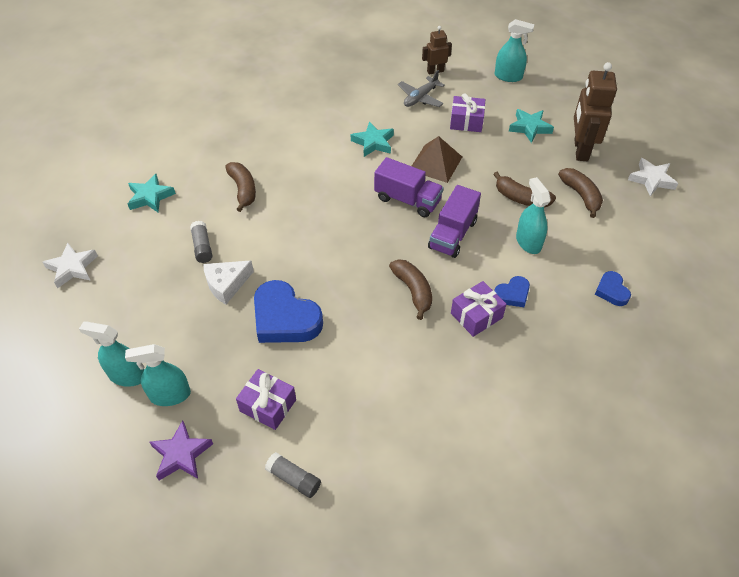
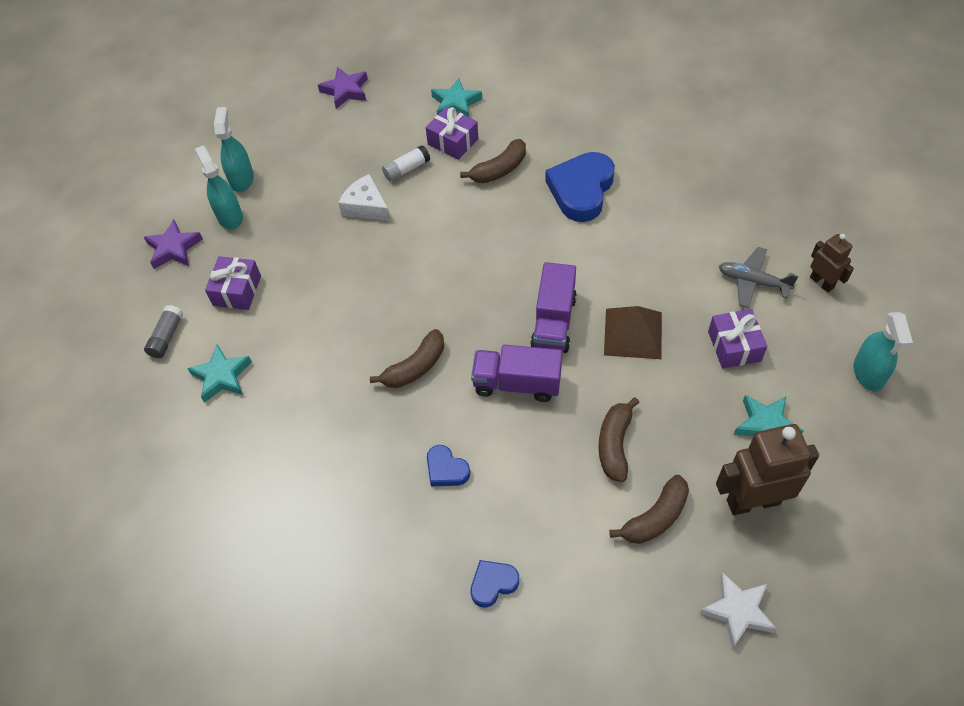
camera: 75 degrees right, 5 degrees up
white star [43,243,98,288] -> purple star [318,67,368,109]
grey glue stick [190,221,212,263] -> white glue stick [382,145,430,182]
blue heart [254,280,323,343] -> blue heart moved to [545,152,615,222]
turquoise star [351,122,394,157] -> turquoise star moved to [187,344,252,403]
purple gift [451,281,507,337] -> purple gift moved to [426,107,478,160]
turquoise spray bottle [516,177,551,254] -> none

